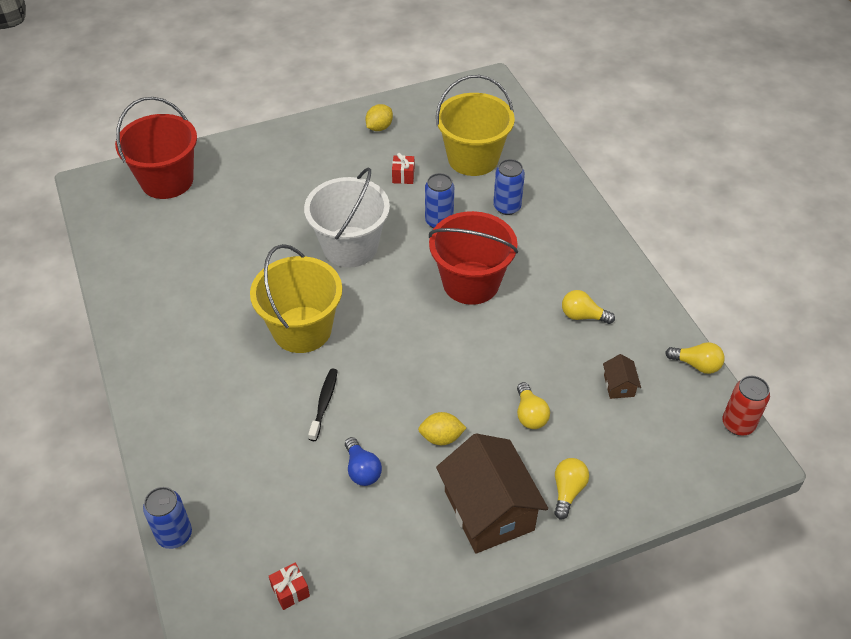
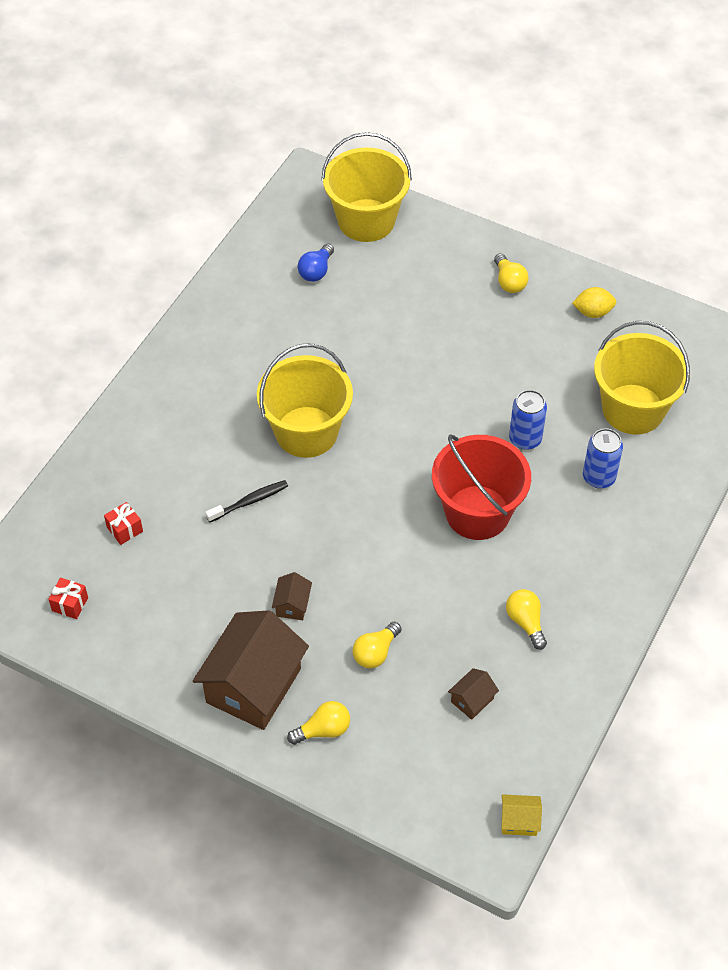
camera: 50 degrees right, 5 degrees up
red bucket [115,97,197,199] -> yellow bucket [321,132,412,242]
blue can [143,487,192,549] -> none
white bucket [304,167,390,267] -> none
blue light bulb [345,437,382,486] -> blue light bulb moved to [298,244,334,282]
red gift [392,153,415,184] -> red gift moved to [104,502,143,545]
yellow lemon [418,412,466,445] -> brown house [272,572,312,620]
yellow light bulb [665,342,725,374] -> yellow light bulb moved to [494,253,529,293]
red can [722,376,770,436] -> yellow house [501,794,542,836]

